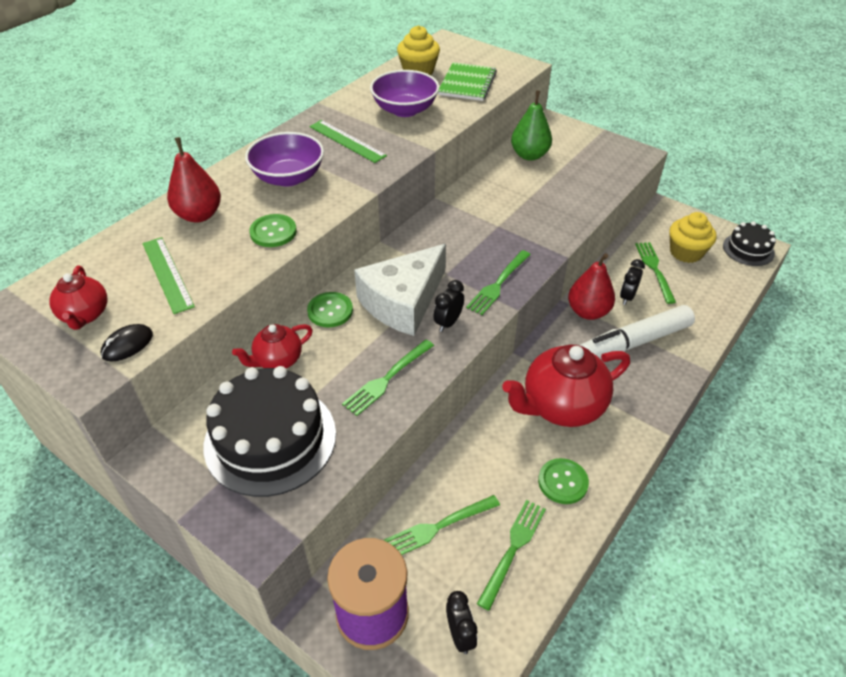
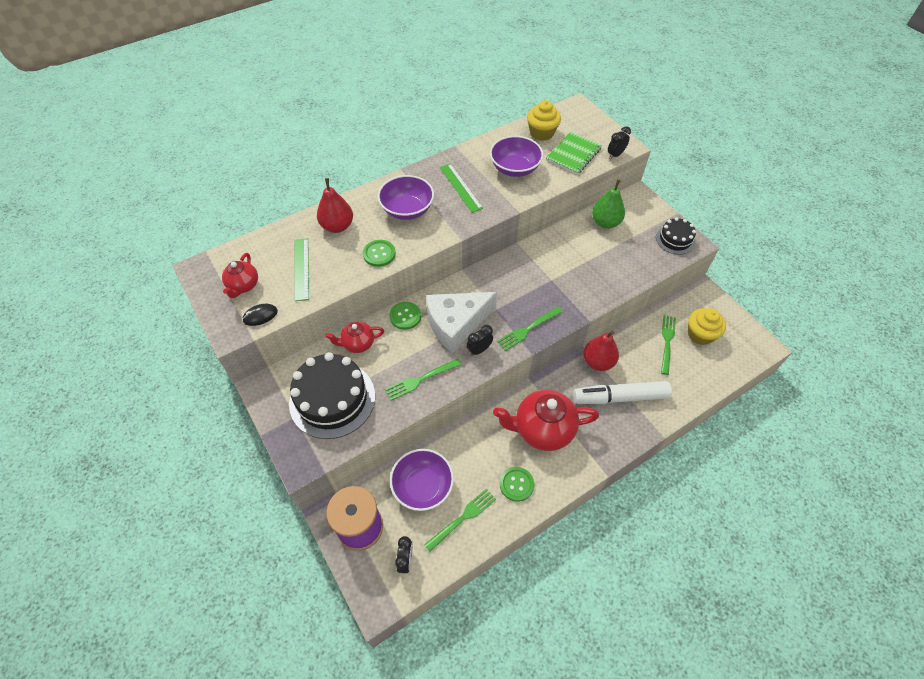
camera: 20 degrees right, 10 degrees up
green fork [384,495,500,555] -> purple bowl [390,449,454,511]
black clock [620,259,645,305] -> black clock moved to [608,126,631,159]
black cake [723,221,776,266] -> black cake moved to [656,217,696,255]

